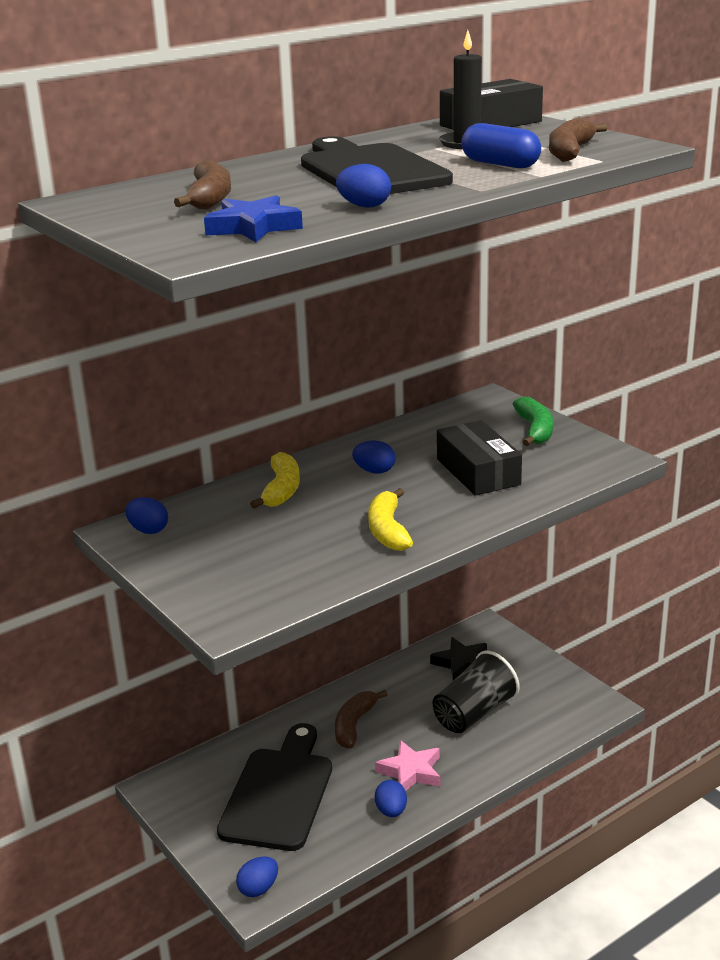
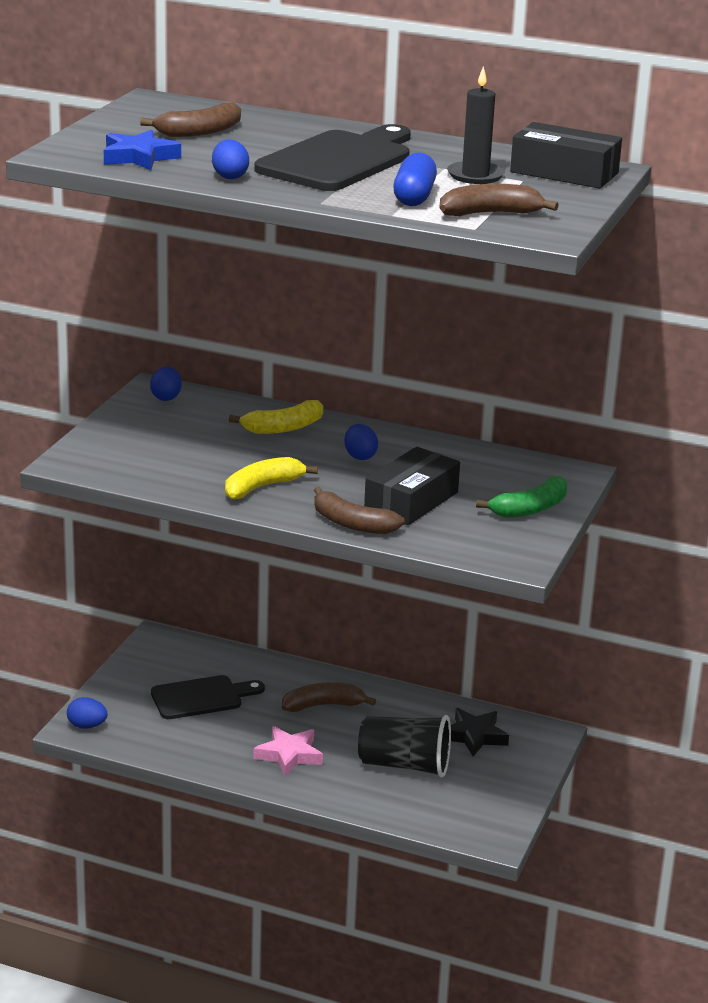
camera: 55 degrees right, 0 degrees up
black cutting board [217,723,332,851] -> black cutting board [151,675,265,719], size x0.66
blue egg [375,780,407,817] -> none
none -> brown banana [314,487,405,534]

